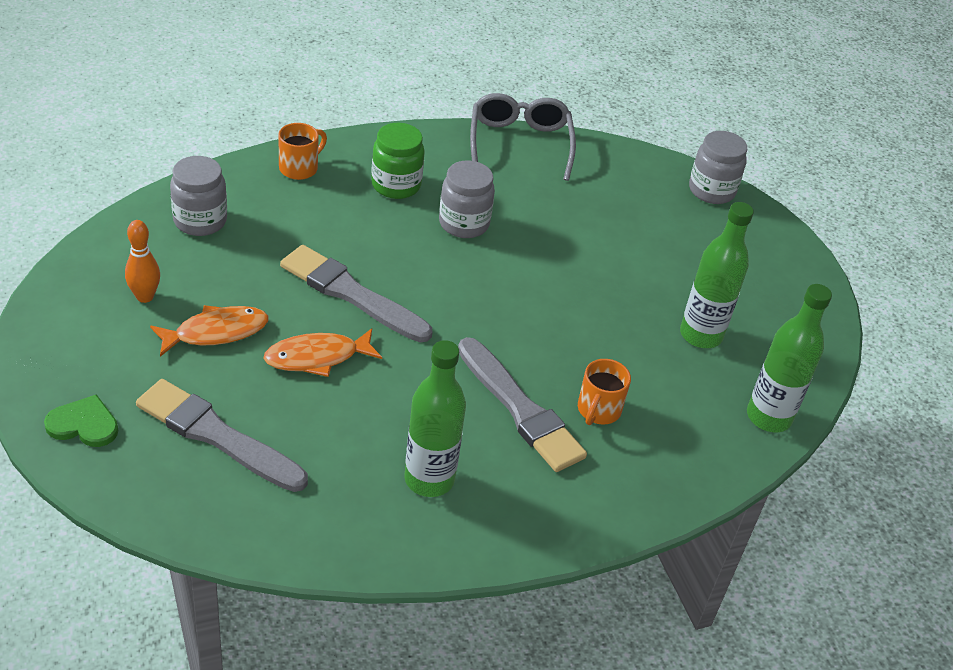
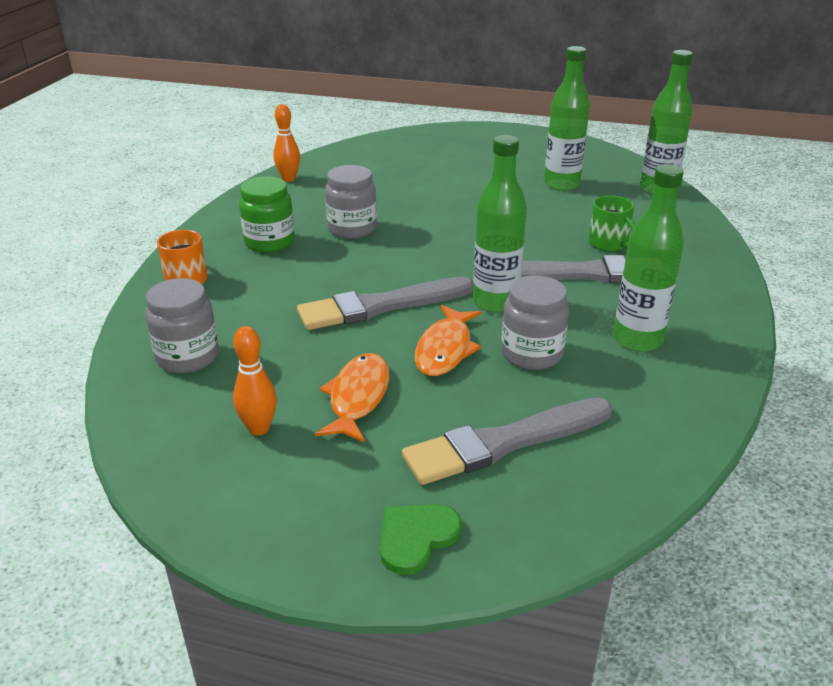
camera: 50 degrees left, 10 degrees down
grey glasses [470,93,576,181] -> orange bowling pin [273,104,300,182]
orange mug [578,359,631,425] -> green mug [589,195,635,252]
grey jar [689,131,747,204] -> grey jar moved to [501,275,569,370]
none -> green bottle [473,135,527,313]

